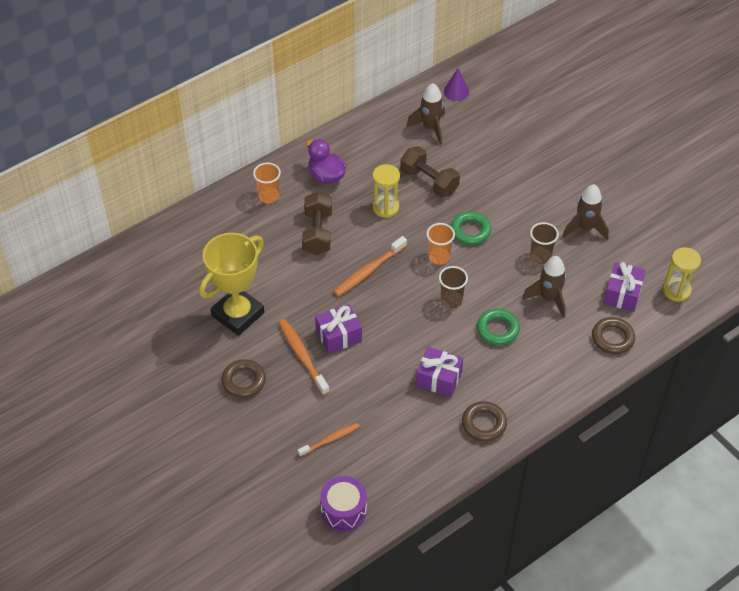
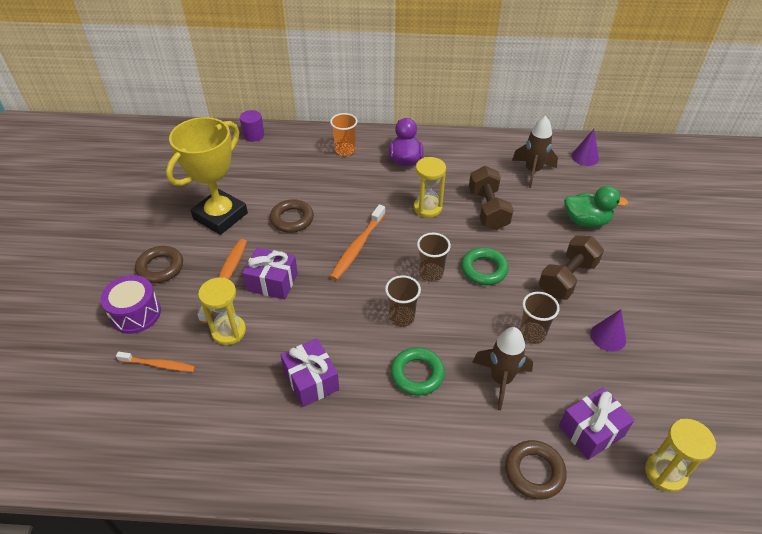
camera: 40 degrees right, 5 degrees down
yellow trophy [199,233,264,336] -> yellow trophy turned 45 degrees counterclockwise [166,117,248,235]
brown dumbbell [302,192,332,255] -> brown dumbbell moved to [539,235,604,300]
purple drum [320,476,367,532] -> purple drum moved to [100,275,161,334]
orange toothbrush [334,236,407,296] -> orange toothbrush turned 60 degrees counterclockwise [330,205,385,280]
orange cup [426,223,455,265] -> brown cup [417,233,451,282]
brown ring [462,401,507,442] -> brown ring moved to [270,199,314,233]
brown rocket [563,184,609,240] -> purple cone [590,309,626,352]
none -> yellow hourglass [198,277,246,345]
none -> purple cylinder [240,110,264,142]
none -> green duck [564,186,629,227]

